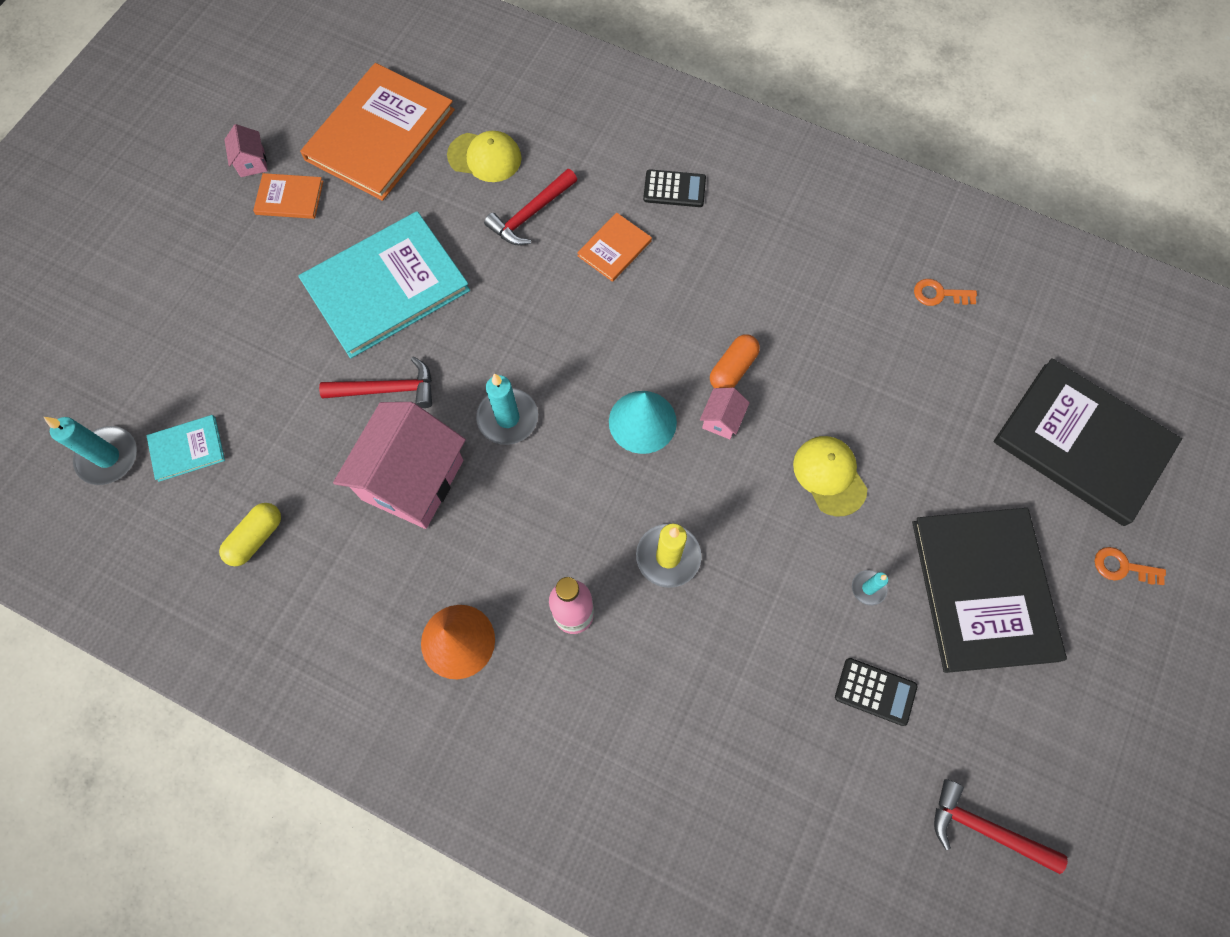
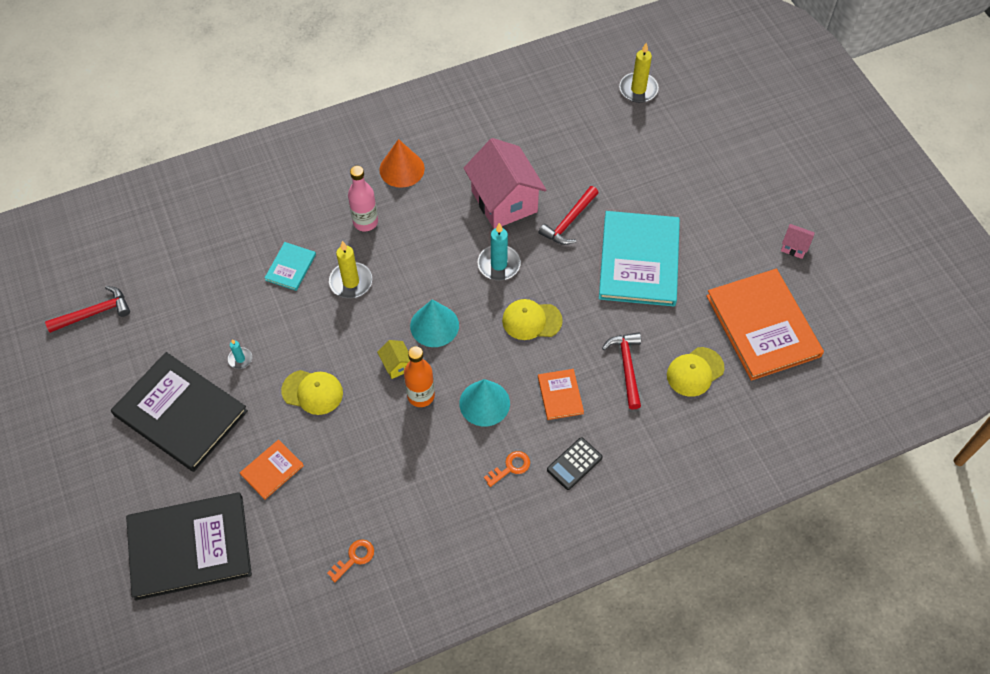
camera: 130 degrees right, 10 degrees down
turquoise candle [44,417,137,485] -> yellow candle [619,43,659,103]
turquoise book [147,415,225,482] -> turquoise book moved to [265,242,316,291]
yellow capsule [219,503,281,566] -> none
orange book [253,173,323,219] -> orange book moved to [240,440,304,499]
pink house [700,388,750,439] -> yellow house [377,340,410,379]
orange capsule [710,334,760,388] -> orange bottle [404,346,435,407]
black calculator [835,658,917,726] -> none
orange key [1095,547,1166,585] -> orange key moved to [484,451,530,487]
none -> turquoise cone [459,379,510,427]
none -> yellow cap [502,299,563,340]

